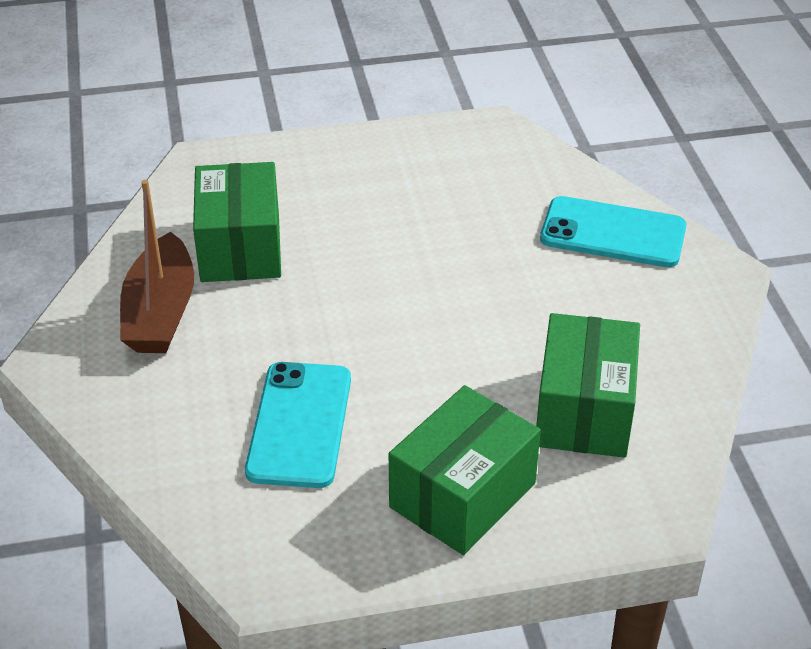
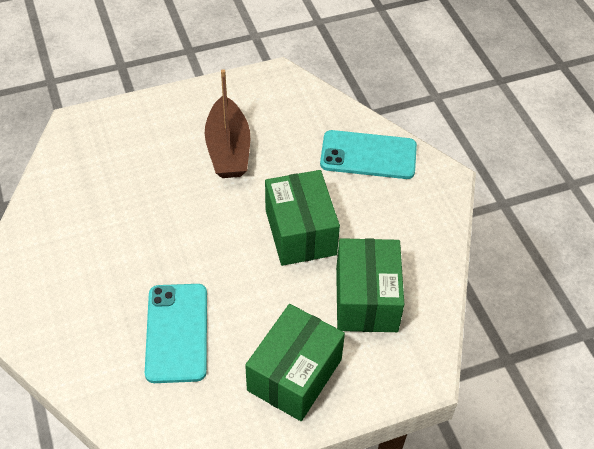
camera: 10 degrees left, 10 degrees up
brown boat [120,180,194,353] -> brown boat moved to [205,69,250,178]
green box [193,162,281,282] -> green box moved to [265,170,340,266]

